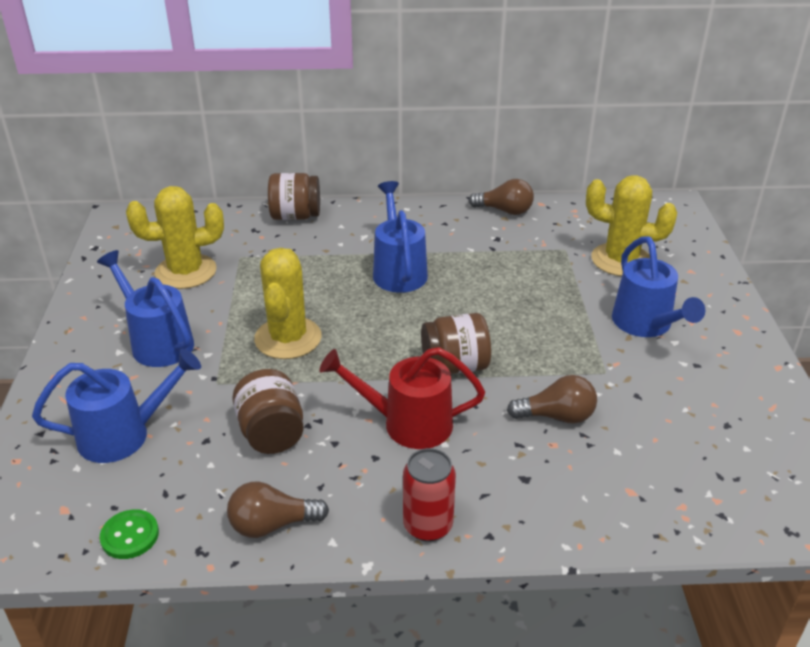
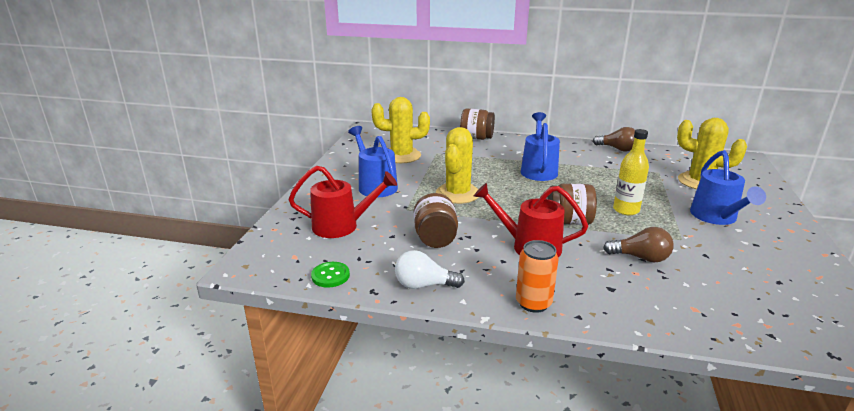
camera: 15 degrees right, 10 degrees down
blue watering can [32,349,201,463] -> red watering can [288,166,397,238]
brown light bulb [227,482,329,538] -> white light bulb [395,250,465,289]
red can [403,448,456,542] -> orange can [516,240,559,313]
none -> yellow bottle [613,129,649,215]

